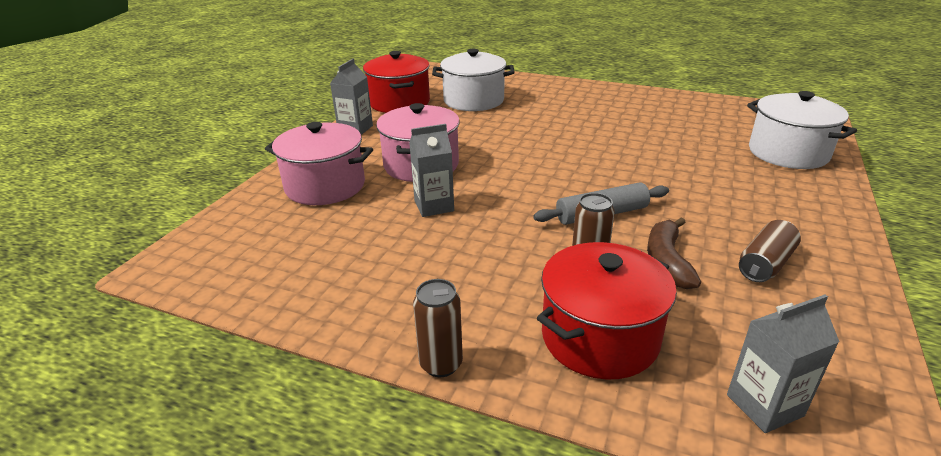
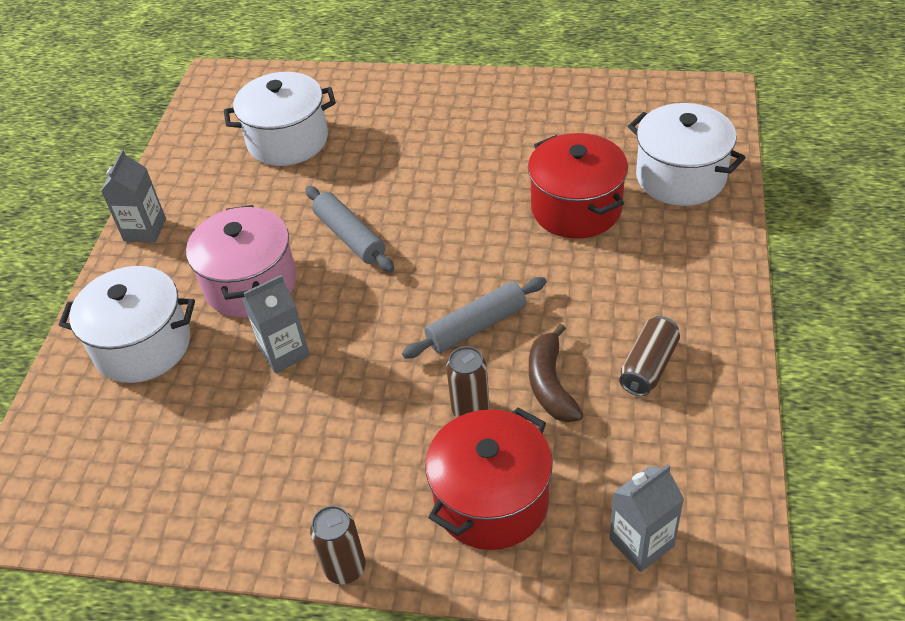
camera: 10 degrees left, 15 degrees up
pink pot [265,122,373,205] -> white pot [59,266,195,383]
red pot [363,51,430,113] -> red pot moved to [528,133,628,239]
none -> grey rolling pin [306,186,394,272]

